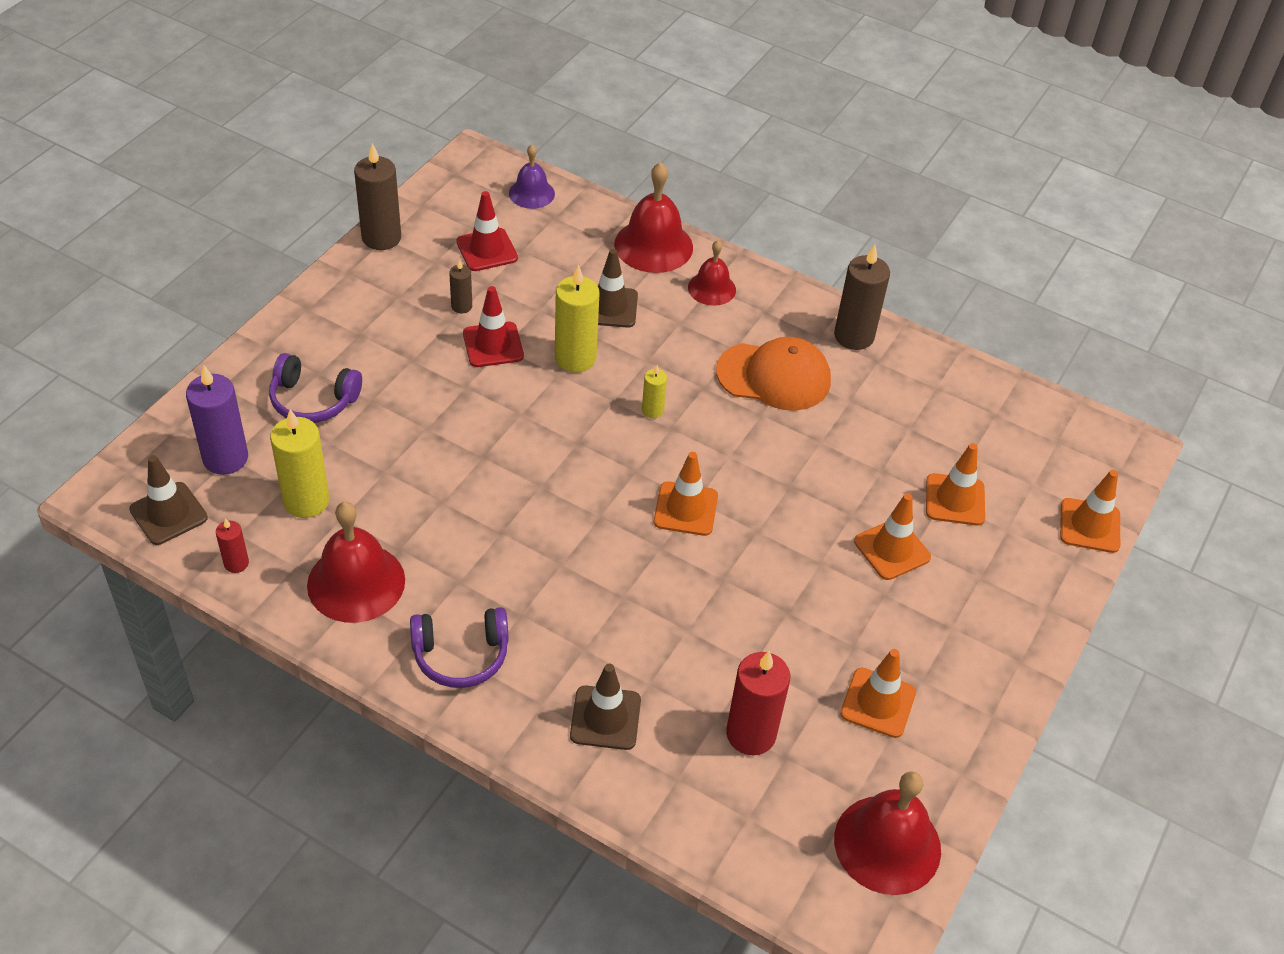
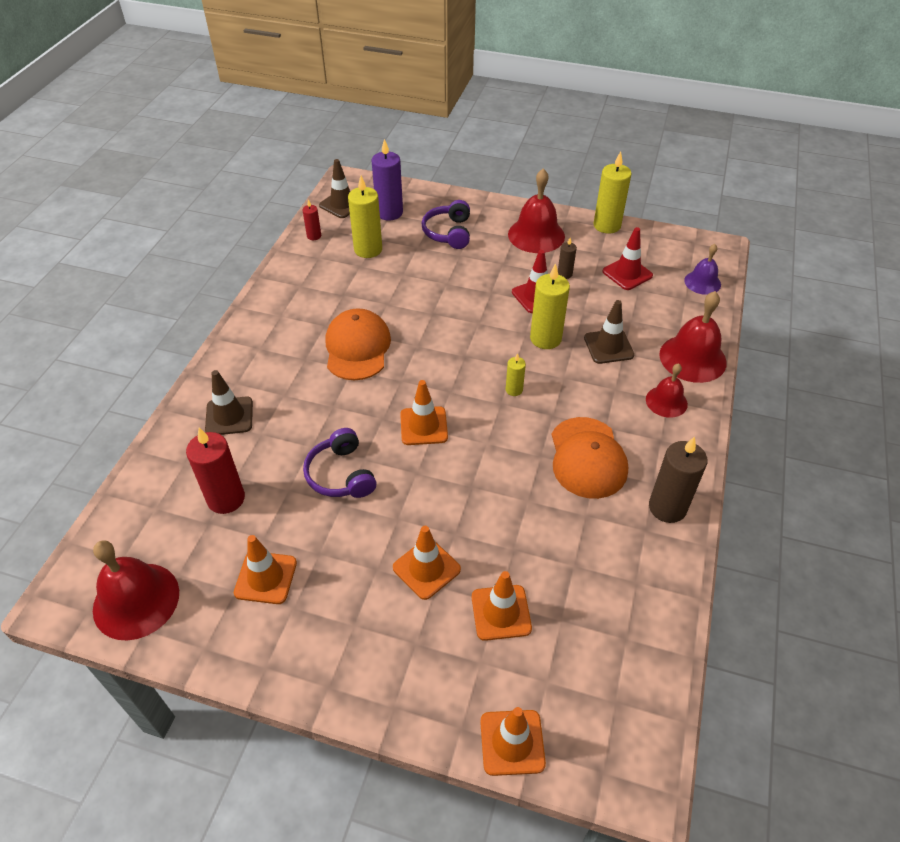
camera: 80 degrees right, 0 degrees up
red bell [307,502,405,623] -> red bell moved to [508,169,565,253]
brown candle [354,143,401,250] -> yellow candle [593,151,632,234]
purple headphones [410,607,509,688] -> purple headphones moved to [303,428,377,498]
none -> orange cap [325,308,391,380]

